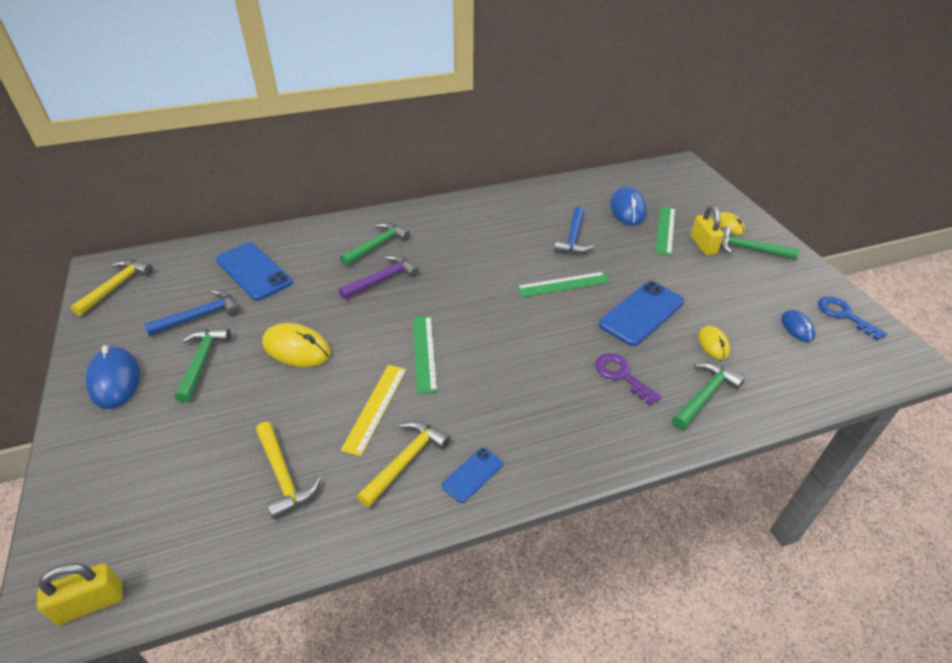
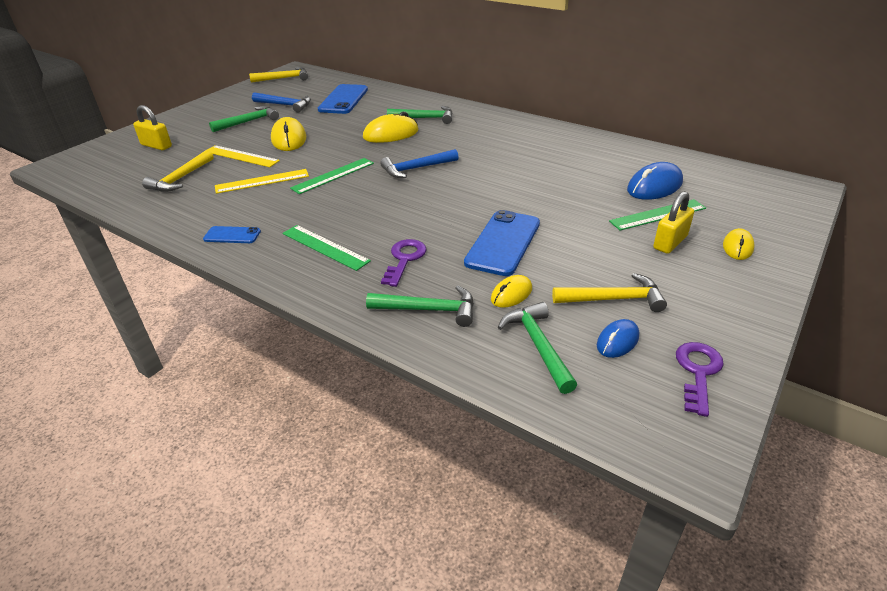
camera: 55 degrees right, 5 degrees down
yellow padlock [37,563,123,625] -> yellow padlock moved to [133,105,172,150]
blue mouse [86,345,140,409] -> none
purple hammer [339,255,419,299] -> yellow mouse [363,112,419,143]
yellow hammer [357,421,450,507] -> yellow hammer moved to [552,273,667,312]
green ruler [516,272,610,297] -> green ruler moved to [283,225,371,271]
blue hammer [554,207,593,254] -> blue hammer moved to [380,149,458,178]
blue phone [599,281,684,346] -> blue phone turned 75 degrees counterclockwise [464,210,540,276]
green hammer [720,227,799,260] -> green hammer moved to [498,302,577,394]
blue key [818,296,887,340] -> purple key [676,342,724,417]
none -> yellow ruler [207,145,280,167]

